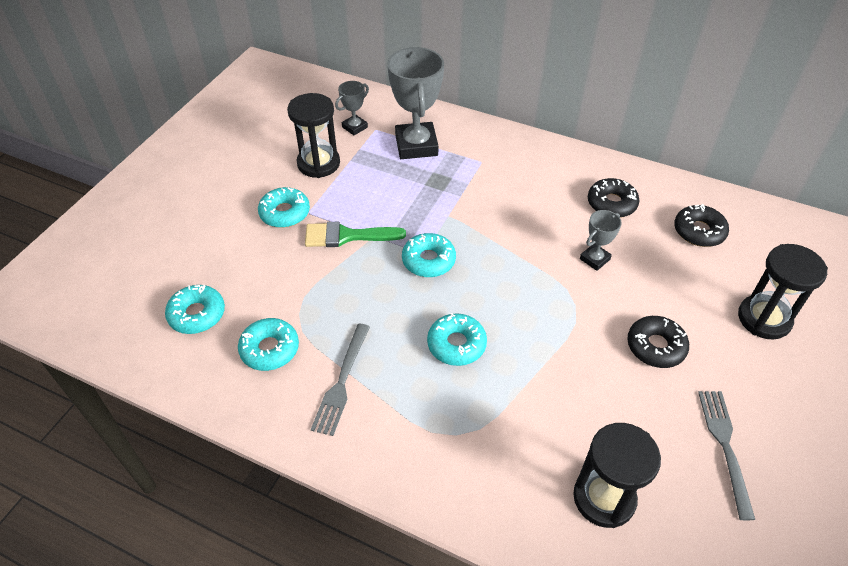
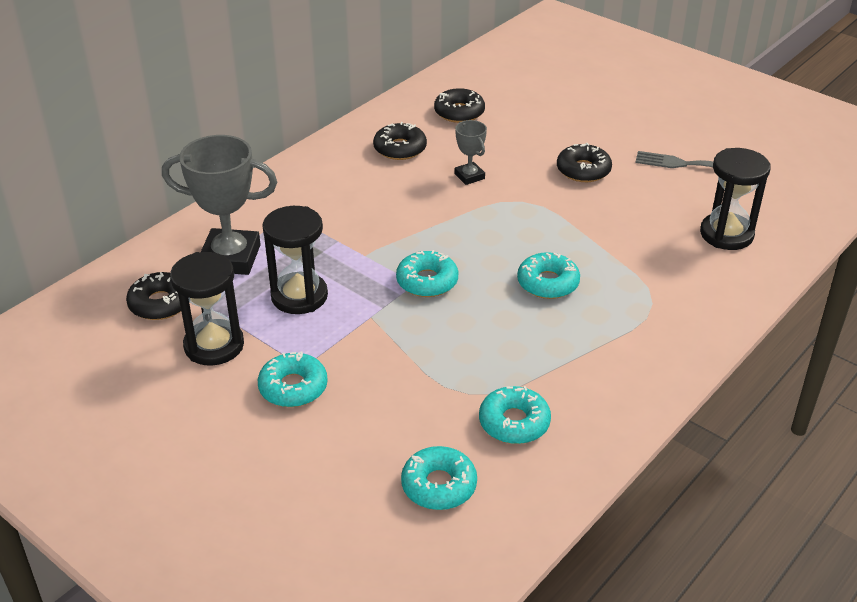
camera: 75 degrees left, 10 degrees down
green brush [305,222,406,247] -> none
grey fork [311,324,370,436] -> none
grey trophy [335,81,369,135] -> black donut [126,272,181,320]
black hourglass [738,244,828,339] -> black hourglass moved to [262,206,328,314]

